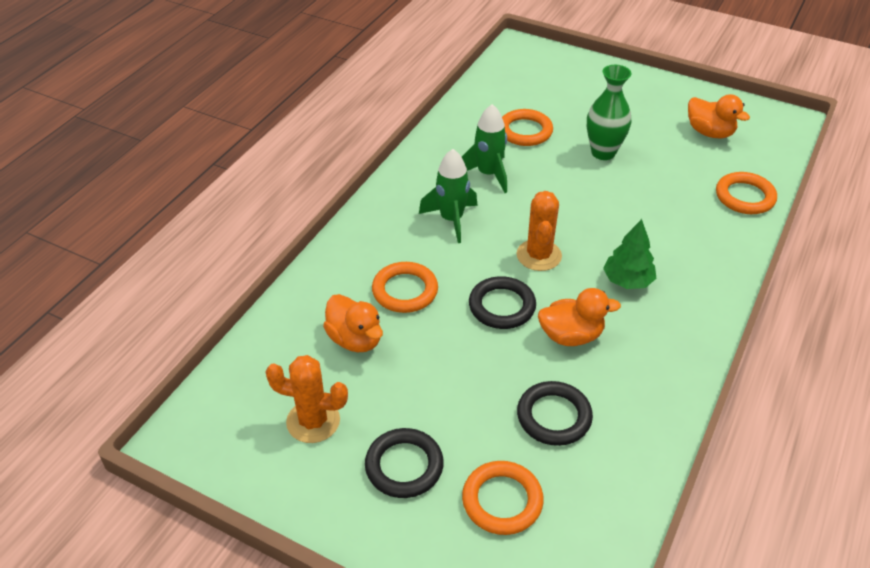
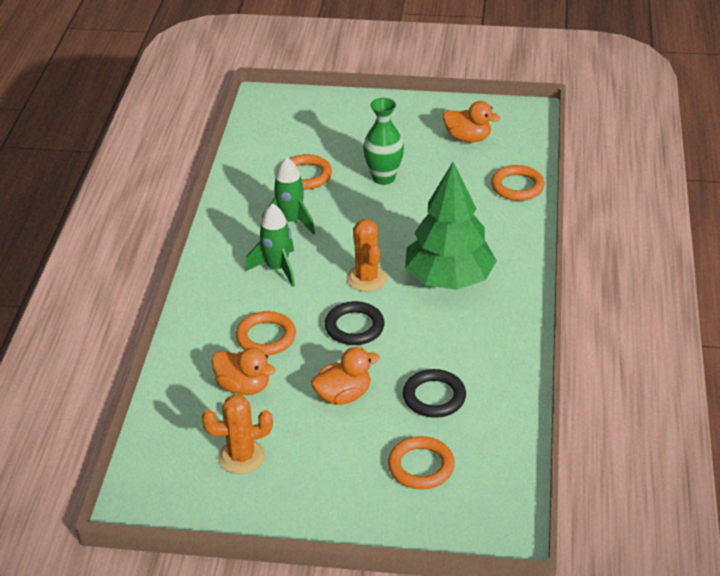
camera: 20 degrees left, 5 degrees down
black ring [365,428,444,498] -> none
orange duck [538,288,621,346] -> orange duck moved to [311,347,380,405]
green tree [603,219,657,289] -> green tree [405,162,497,290], size x1.97

